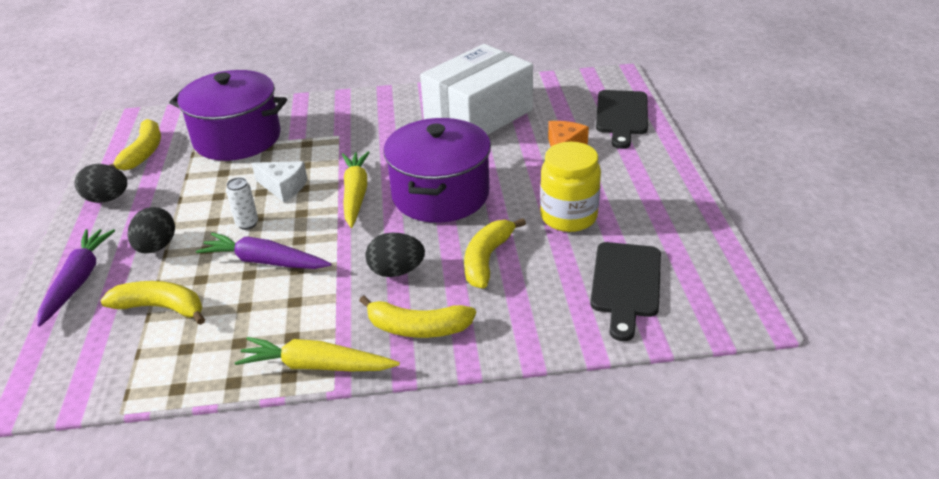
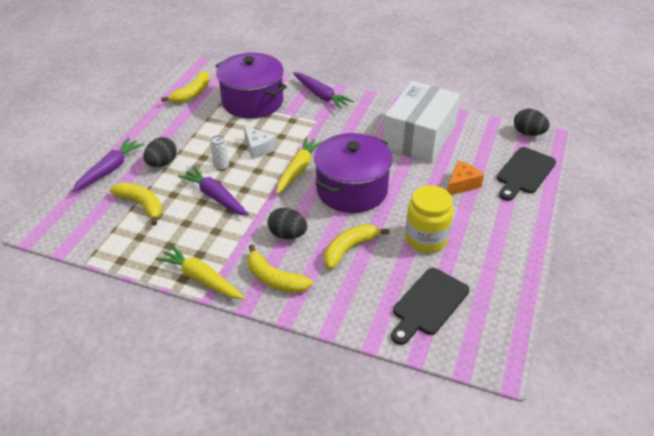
camera: 25 degrees right, 5 degrees up
black egg [75,164,127,203] -> black egg moved to [514,109,550,136]
white box [420,44,533,135] -> white box turned 45 degrees counterclockwise [383,81,460,163]
none -> purple carrot [293,72,354,109]

